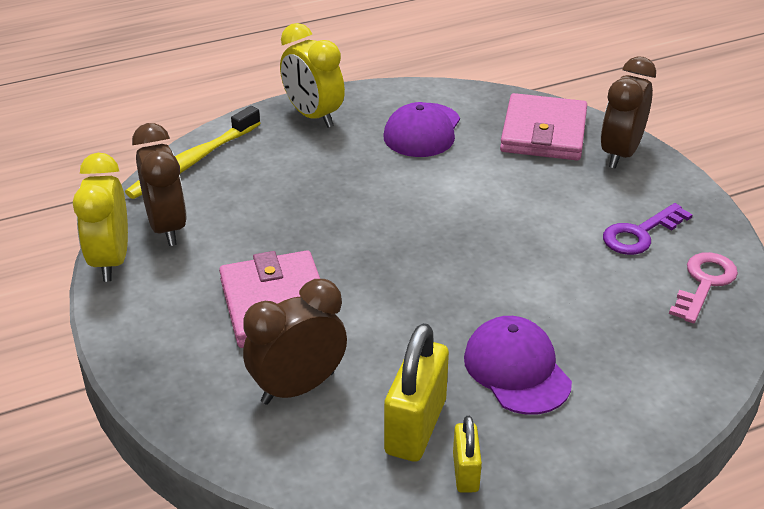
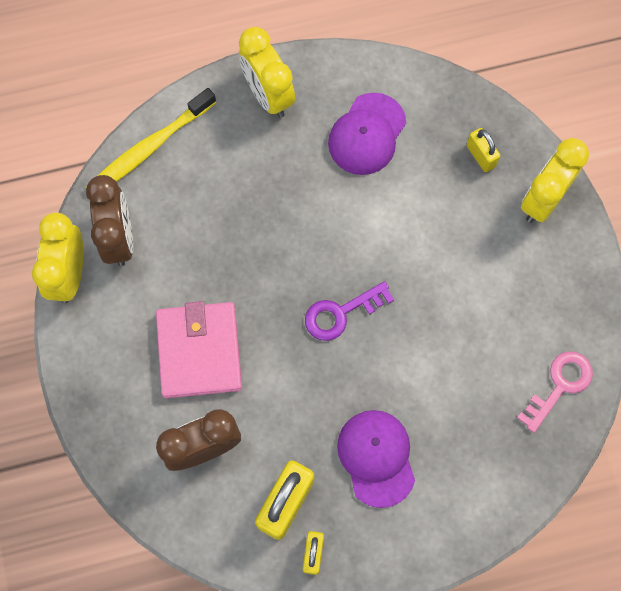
camera: 10 degrees right, 35 degrees up
pink wallet [500,93,587,160] -> yellow padlock [467,128,500,172]
brown clock [601,57,656,169] -> yellow clock [521,138,589,223]
purple key [603,203,693,255] -> purple key moved to [305,281,394,341]

